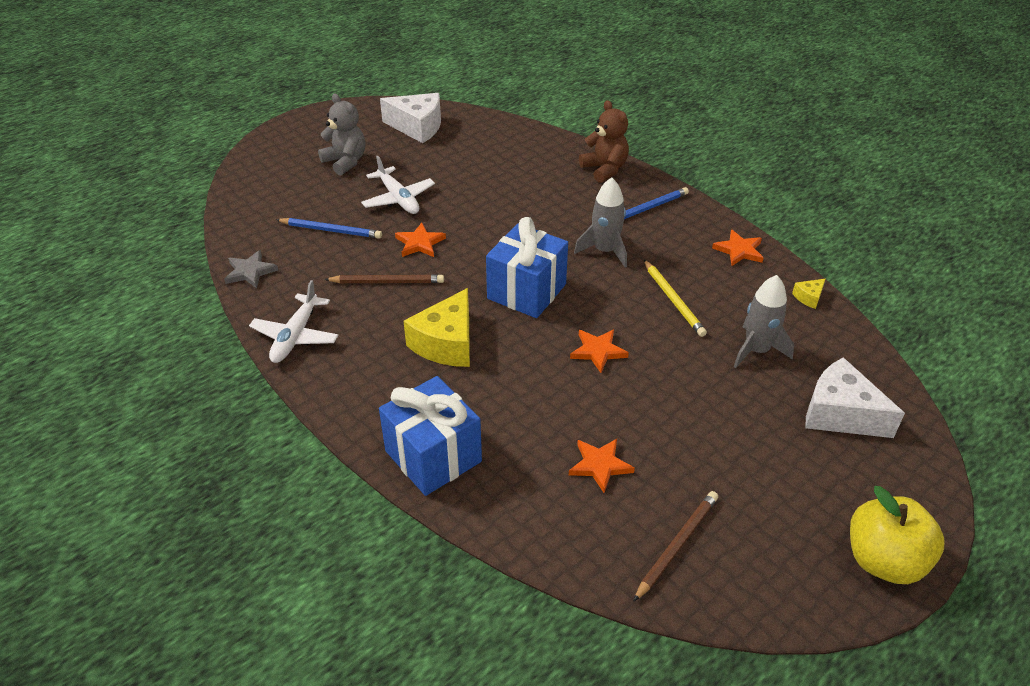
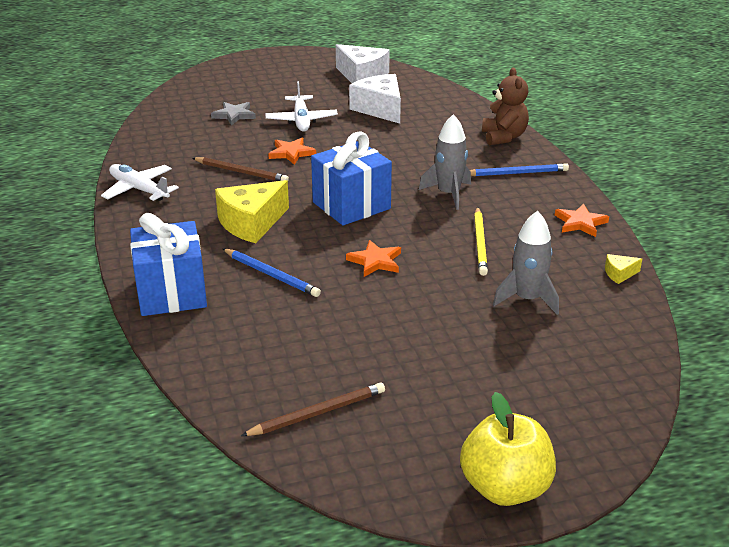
camera: 25 degrees right, 10 degrees down
grey star [224,250,278,289] -> grey star moved to [211,102,256,126]
white plane [249,280,339,363] -> white plane turned 90 degrees clockwise [101,164,179,201]
blue pencil [276,218,382,239] -> blue pencil moved to [223,249,321,297]
grey teddy bear [318,93,365,176] -> none
orange star [569,439,635,493] -> none
white cheese [805,357,905,438] -> white cheese moved to [349,74,401,124]

